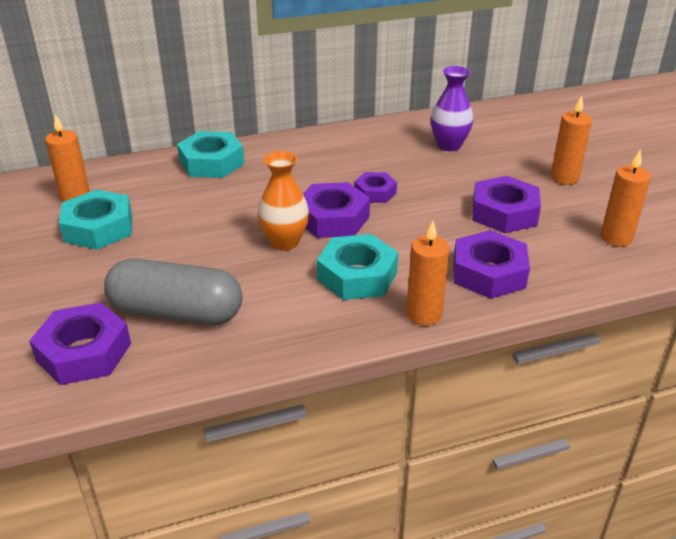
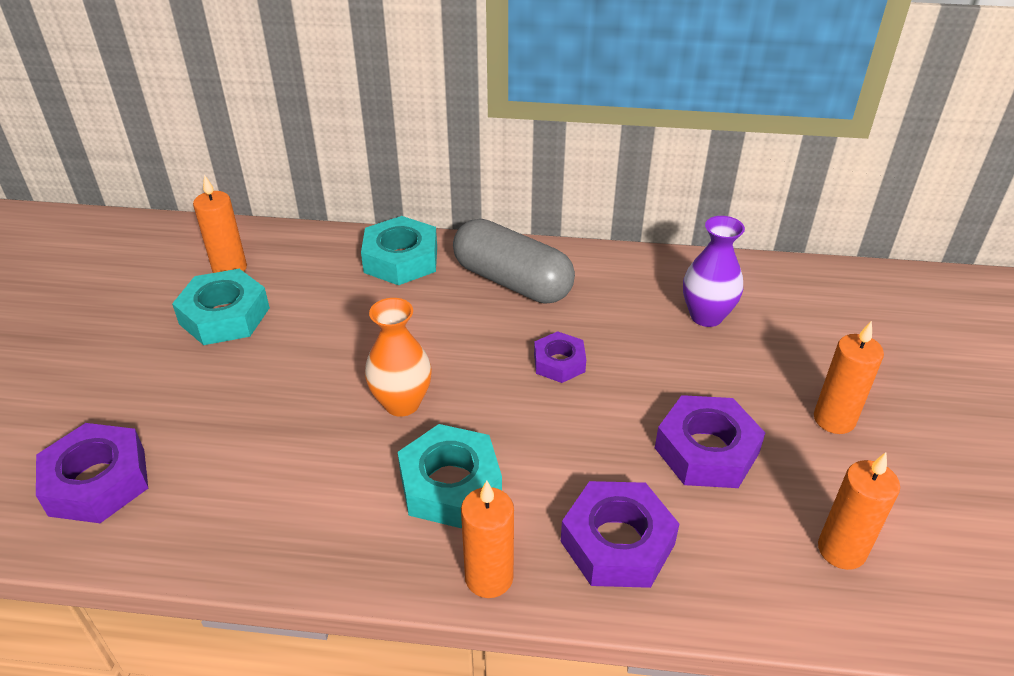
camera: 25 degrees right, 5 degrees up
grey capsule [104,258,242,325] -> grey capsule moved to [453,219,575,304]
purple nut [303,182,370,238] -> none

